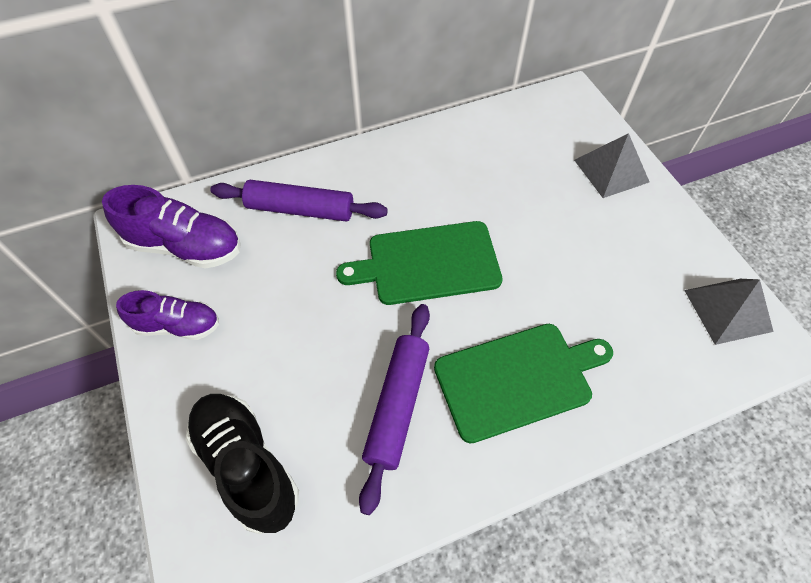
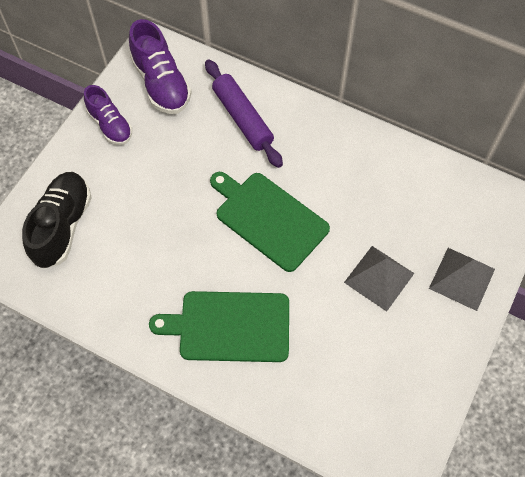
camera: 50 degrees right, 5 degrees up
purple rolling pin [359,304,430,515] -> none
green cutting board [434,324,613,444] -> green cutting board turned 150 degrees clockwise [149,291,289,362]
grey pyramid [684,279,774,345] -> grey pyramid moved to [344,246,415,312]

